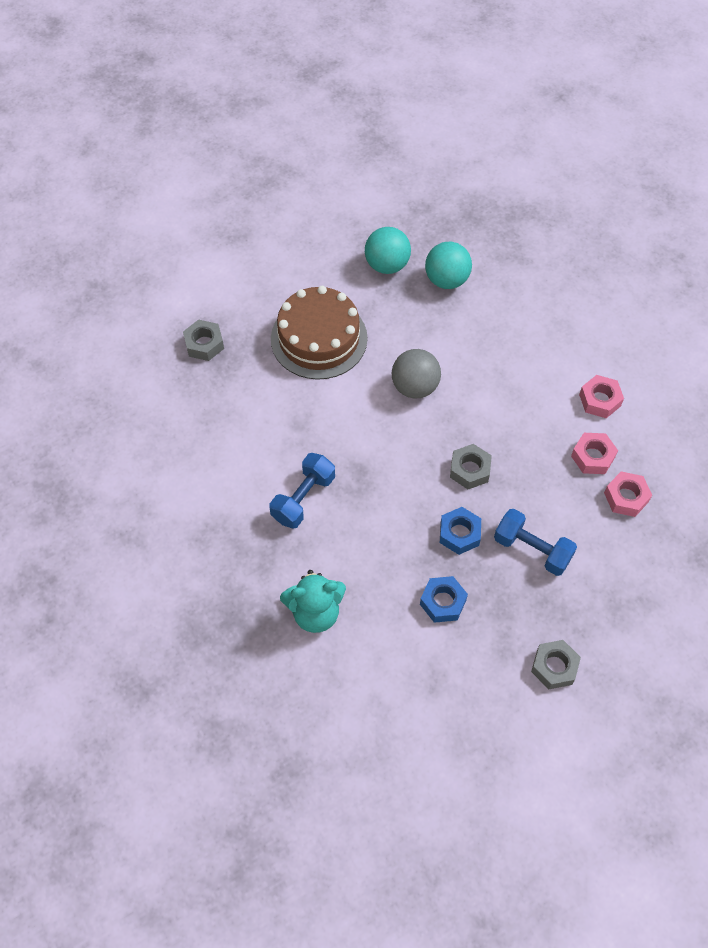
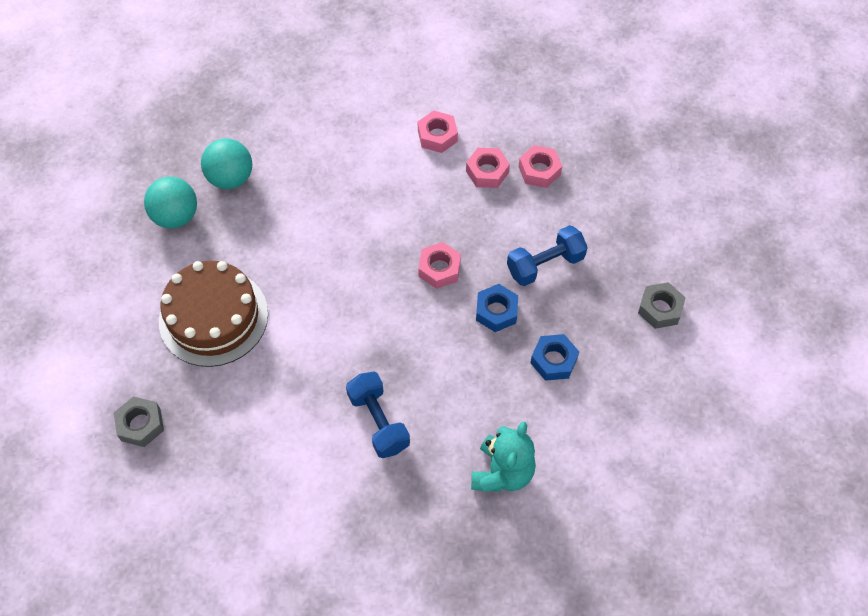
camera: 60 degrees left, 0 degrees up
grey ball [392,349,441,398] -> none
grey nut [450,444,492,489] -> pink nut [418,242,461,289]

